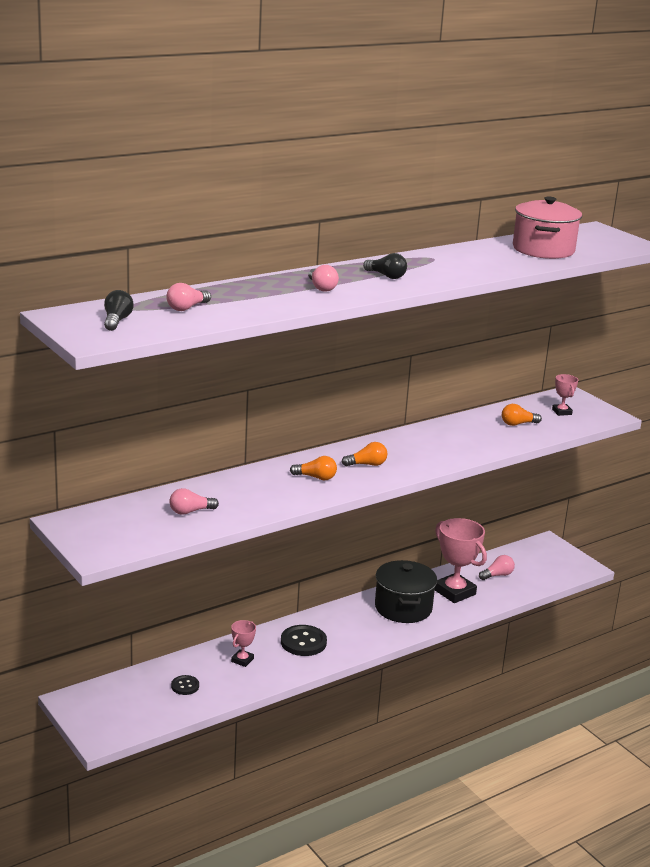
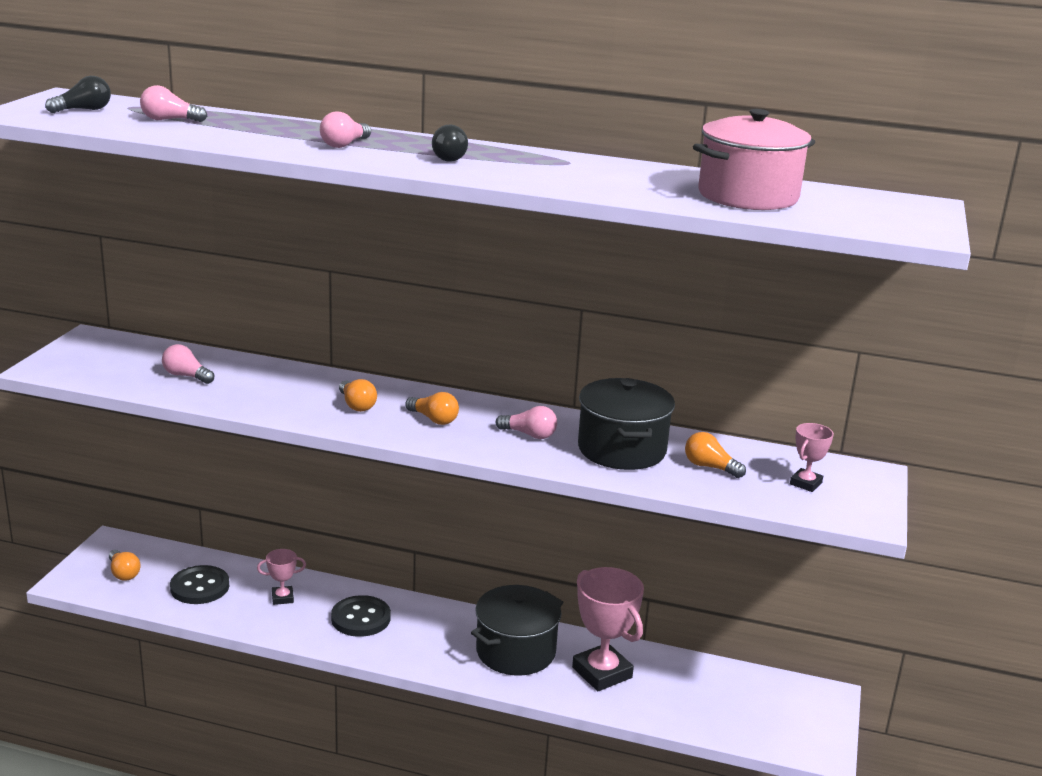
camera: 50 degrees right, 0 degrees up
black button [171,675,199,695] -> black button [170,565,229,604], size x1.75
pink trophy [435,518,487,603] -> pink trophy turned 45 degrees counterclockwise [572,567,644,691]
pink light bulb [479,555,515,580] -> pink light bulb moved to [496,406,557,439]
none -> orange light bulb [109,550,140,581]
none -> black pot [578,378,675,470]

